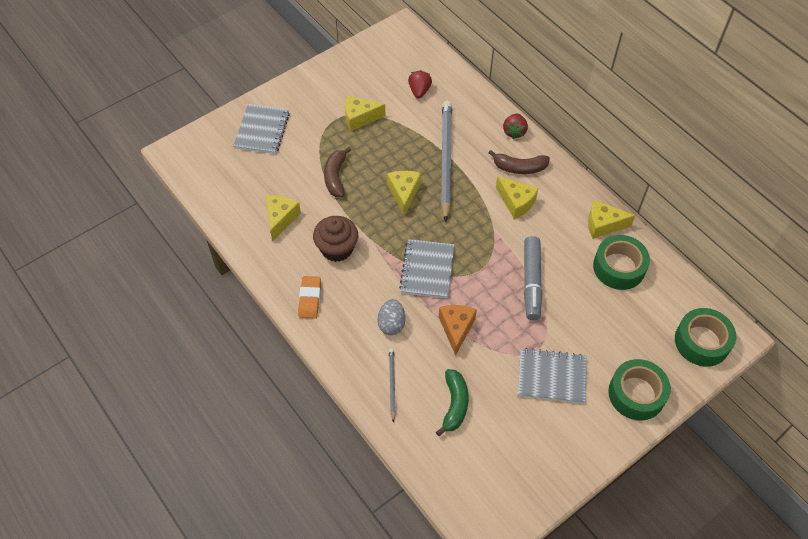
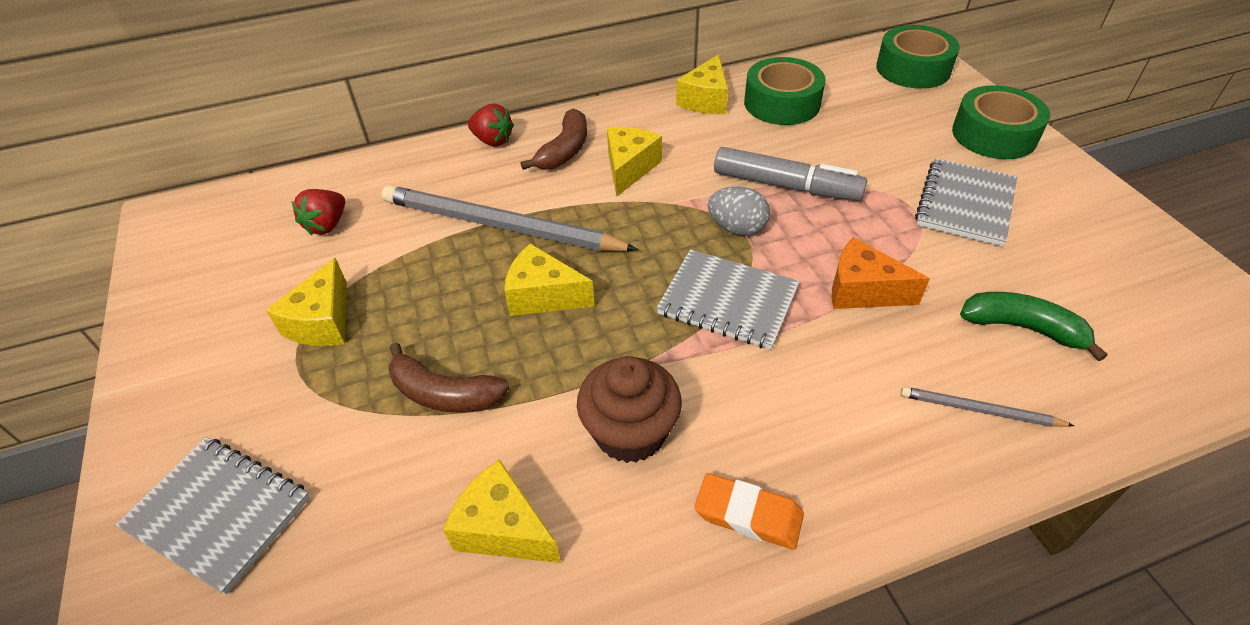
camera: 70 degrees left, 10 degrees down
grey egg [377,299,405,335] -> grey egg moved to [708,186,770,236]
red strawberry [408,70,432,99] -> red strawberry turned 90 degrees counterclockwise [292,189,345,235]
yellow cheese [496,176,538,219] -> yellow cheese turned 45 degrees counterclockwise [607,127,662,197]

